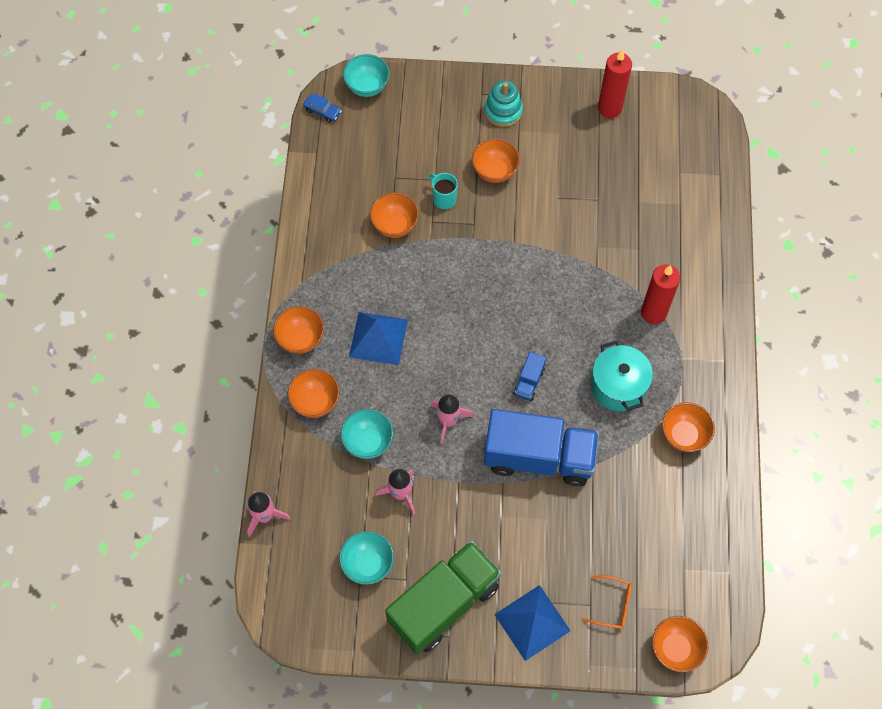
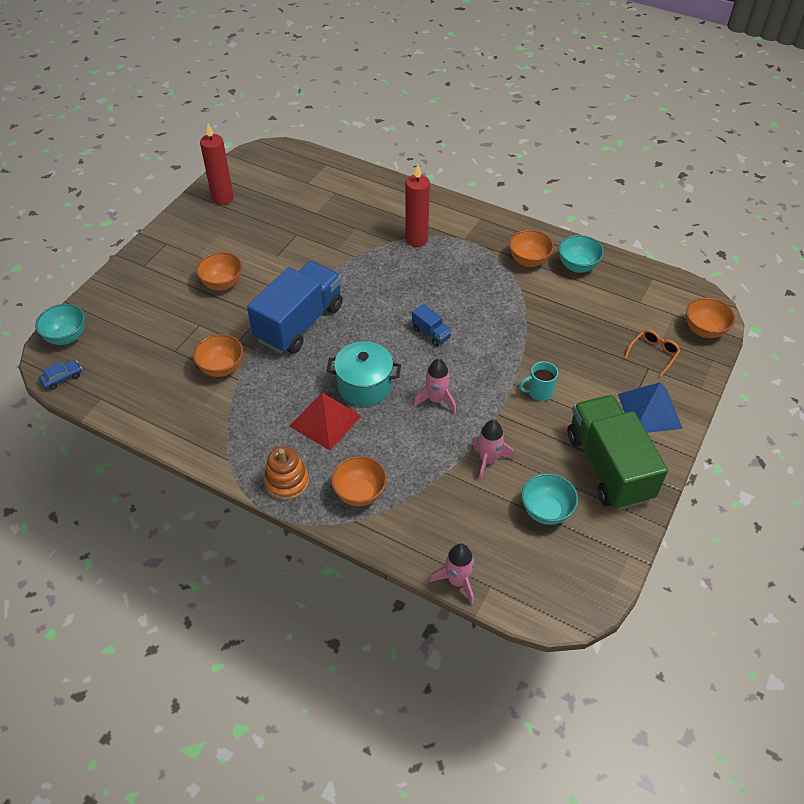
camera: 65 degrees left, 15 degrees down
orange bowl [273,306,324,354] -> orange stacking toy [264,446,309,500]
turquoise bowl [341,409,393,459] -> turquoise bowl moved to [559,235,604,273]
blue pyramid [349,312,408,365] -> red pyramid [289,393,361,450]
turquoise mug [430,173,458,209] -> turquoise mug moved to [519,361,558,401]
turquoise stacking toy [484,80,523,127] -> none
blue truck [484,409,599,486] -> blue truck moved to [247,261,343,354]
turquoise pot [591,341,653,411] -> turquoise pot moved to [326,341,401,406]

